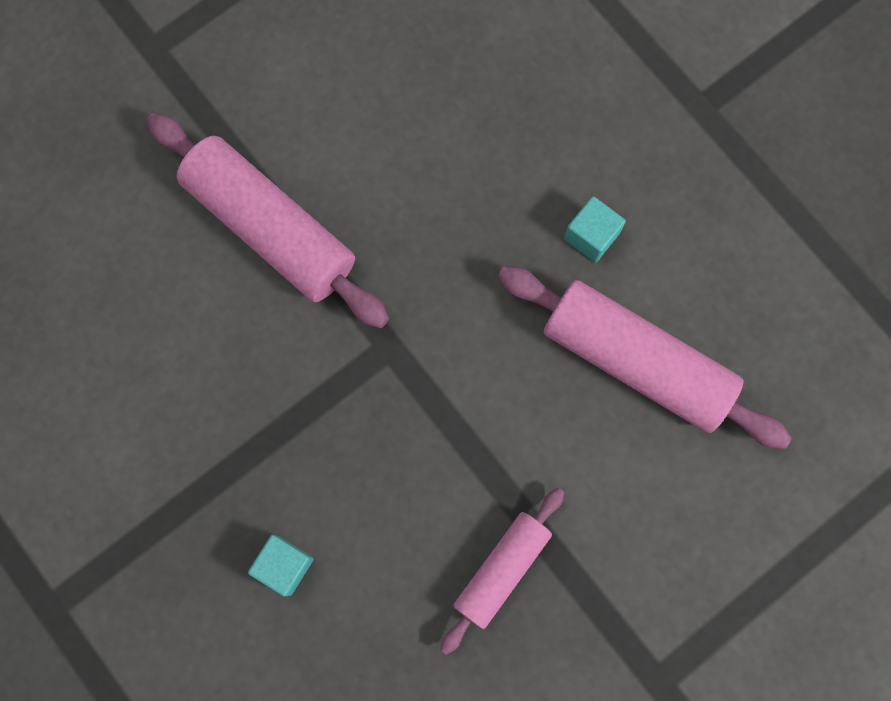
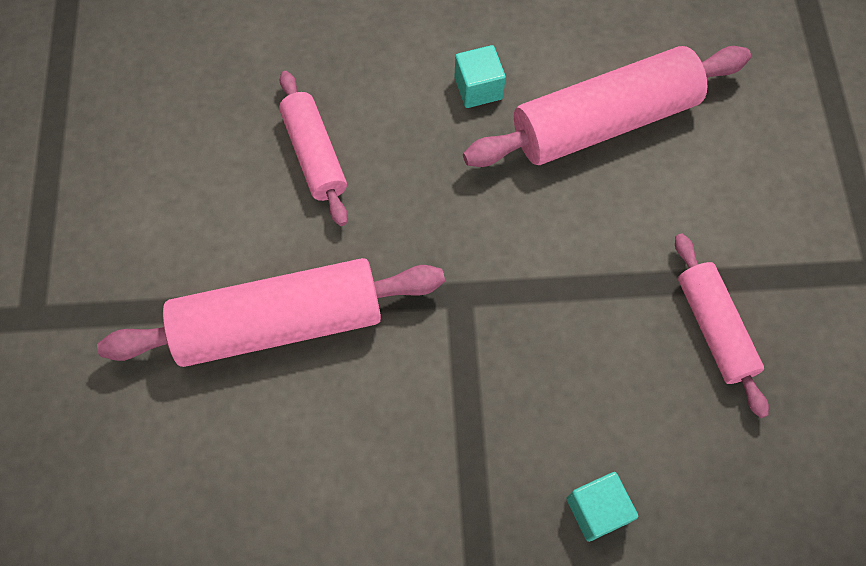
camera: 55 degrees left, 10 degrees down
none -> pink rolling pin [279,71,348,226]

